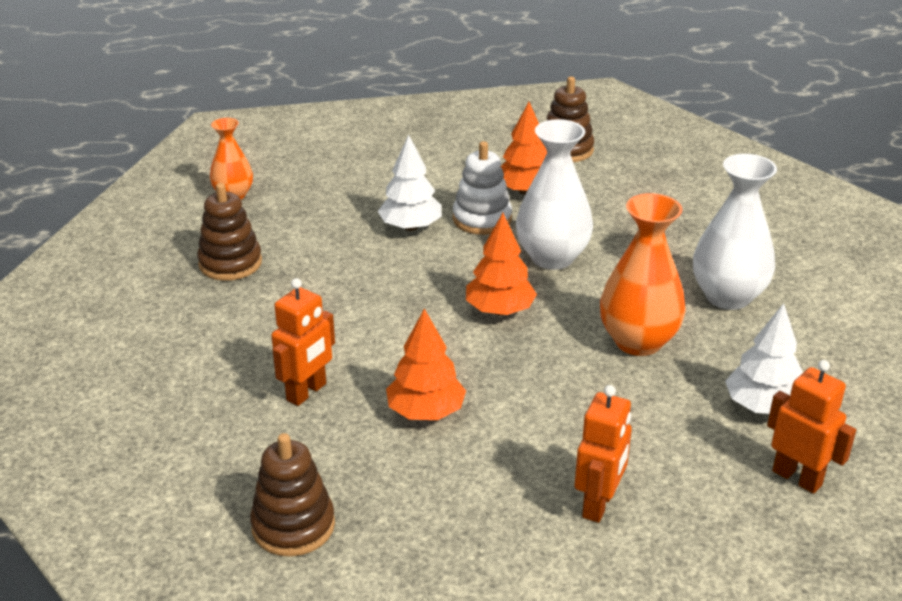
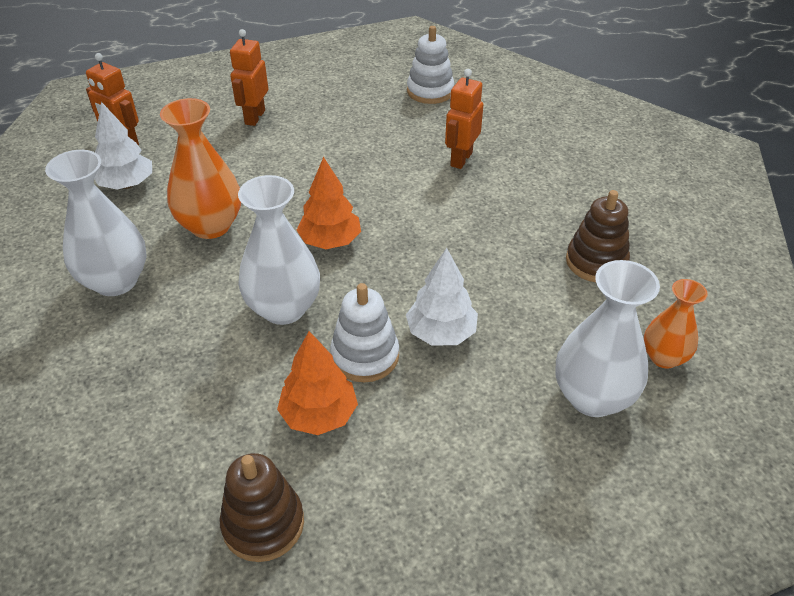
camera: 170 degrees right, 10 degrees up
brown stacking toy [250,433,335,557] -> white stacking toy [407,26,454,104]
orange tree [386,308,466,420] -> none
none -> white vase [556,260,660,417]

